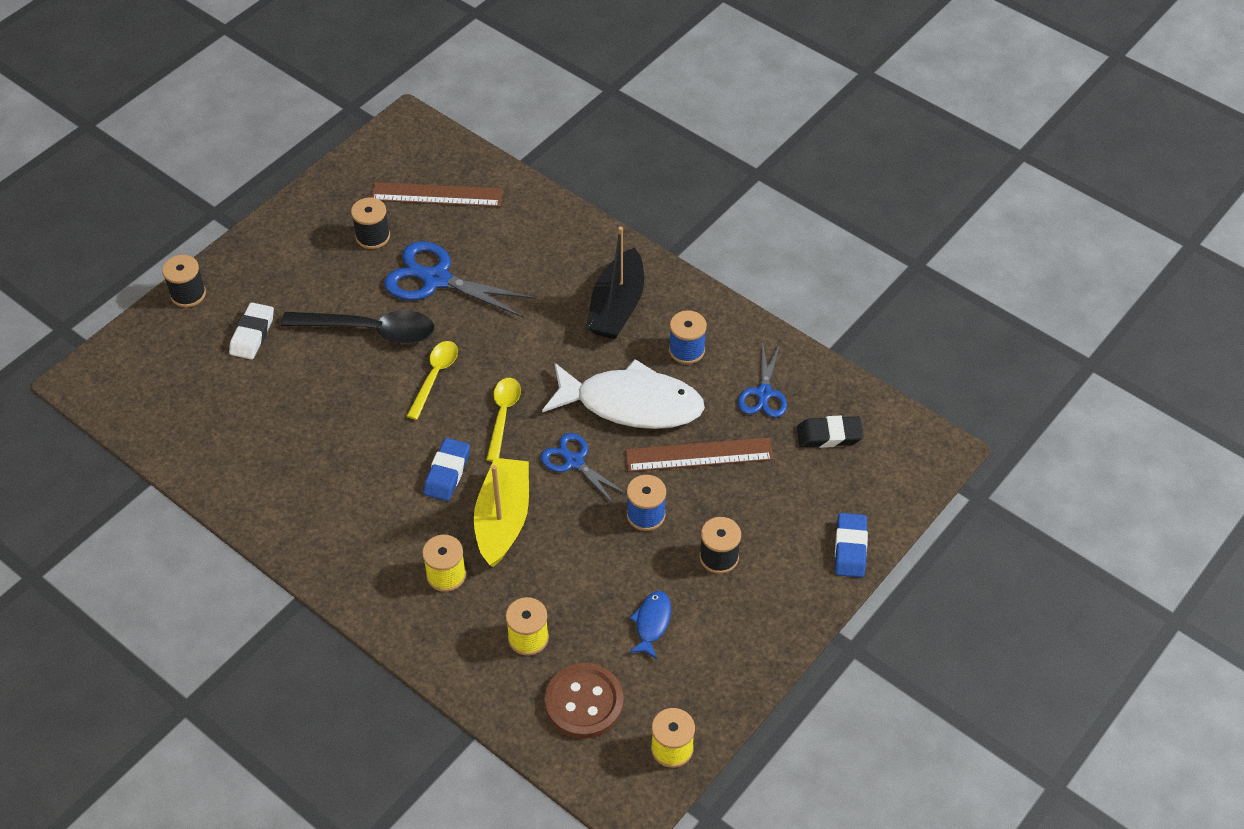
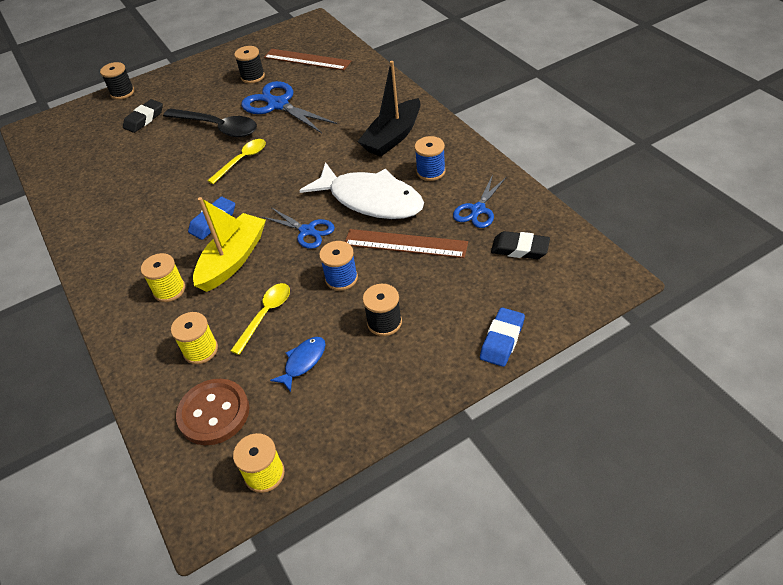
camera: 25 degrees right, 5 degrees down
white eraser [229,303,274,359] -> black eraser [123,99,163,133]
yellow spoon [486,378,521,462] -> yellow spoon moved to [231,283,290,355]
blue scissors [541,433,627,505] -> blue scissors turned 150 degrees clockwise [262,208,335,249]

